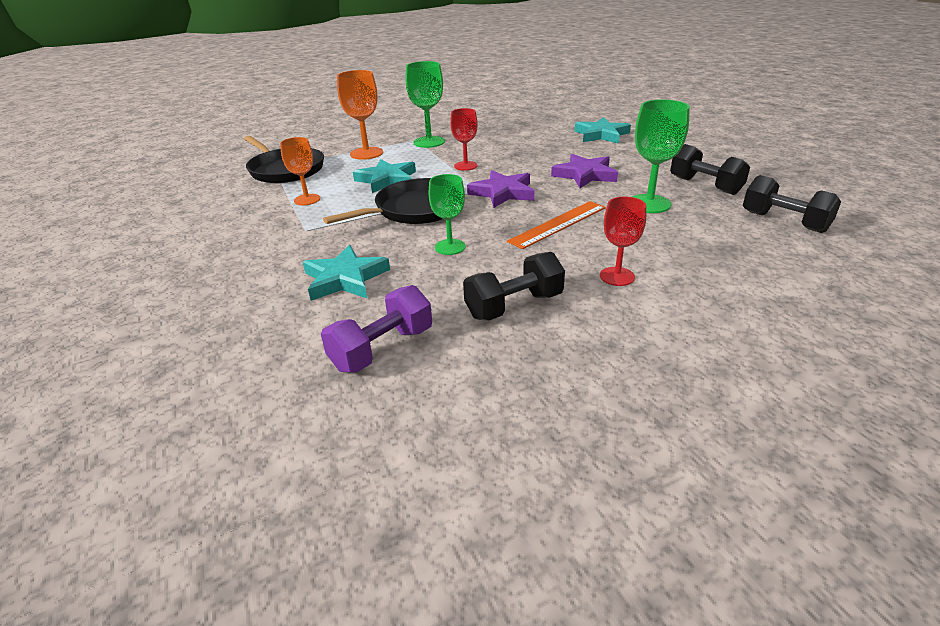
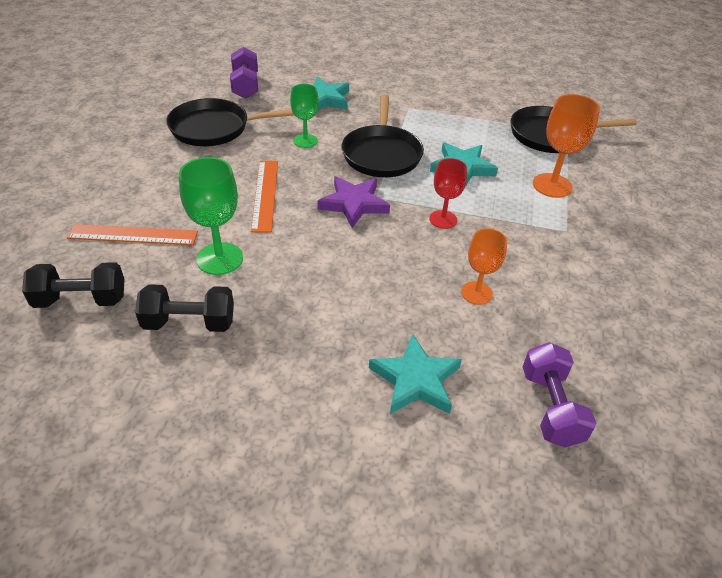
camera: 125 degrees right, 10 degrees up
orange goblet [280,137,320,205] -> orange goblet moved to [461,228,507,305]
green goblet [405,61,445,148] -> none
black dumbbell [463,252,565,320] -> black pan [166,98,294,146]
purple star [551,154,618,188] -> none
red goblet [600,197,646,286] -> none
none -> orange ruler [67,224,198,245]
none -> purple dumbbell [523,342,597,447]

